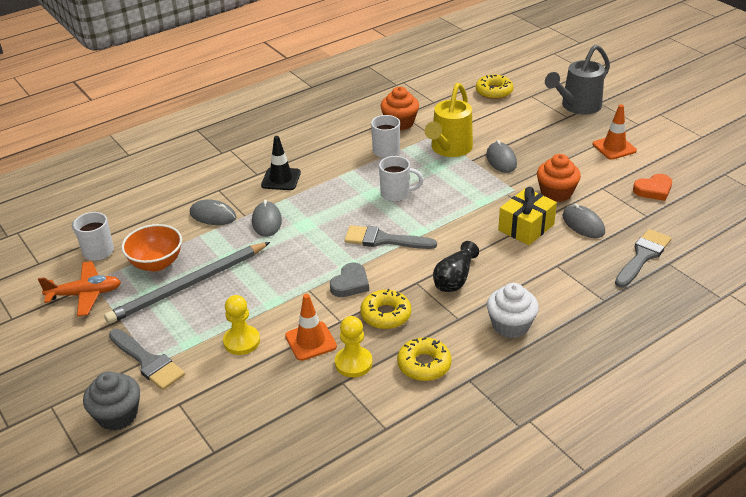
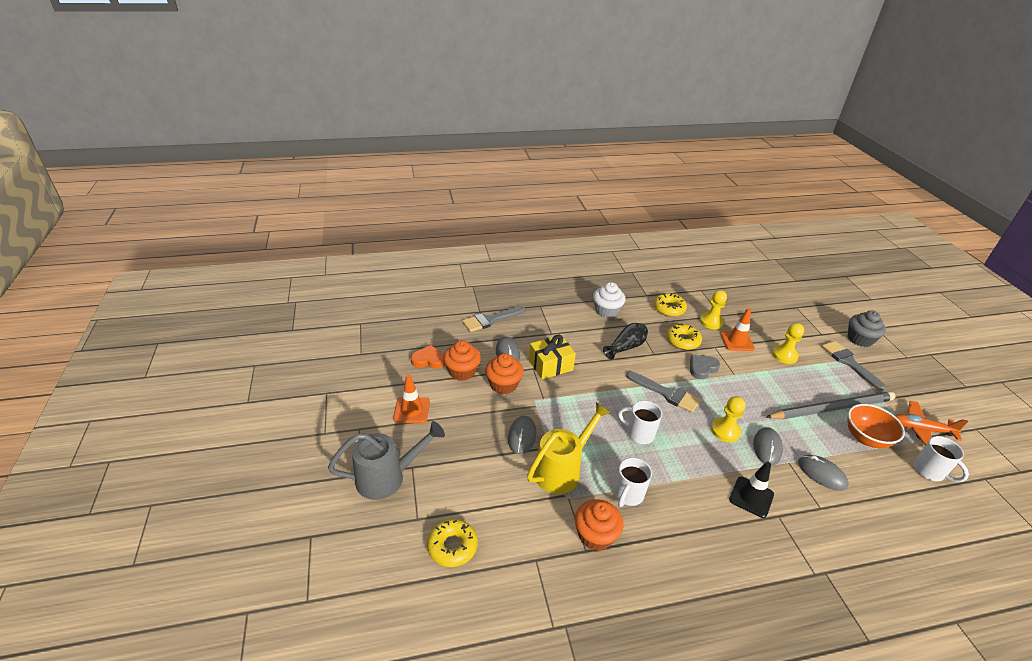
camera: 160 degrees left, 0 degrees up
none -> orange cupcake [443,340,481,381]
none -> yellow pawn [711,396,745,442]

